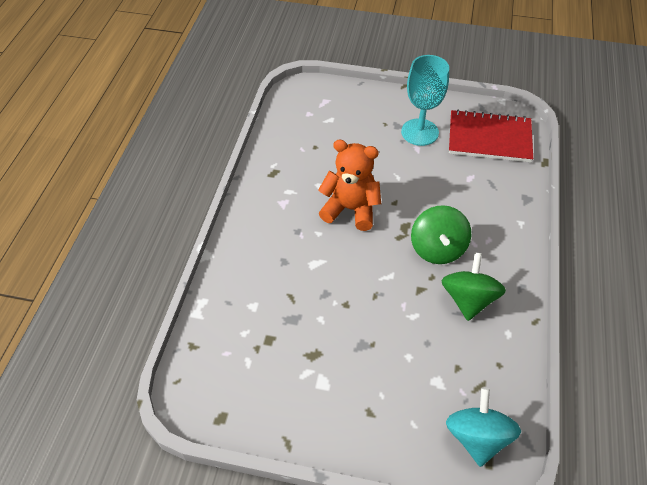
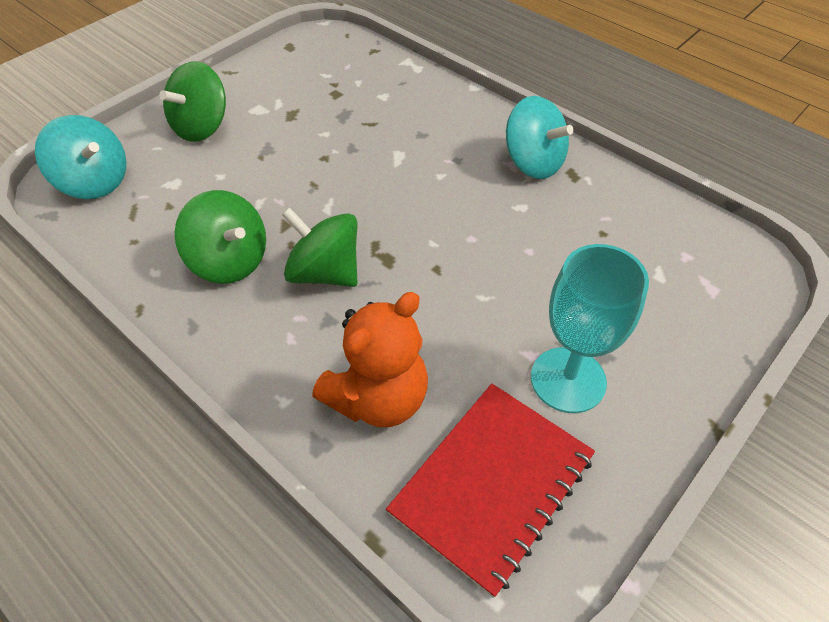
camera: 120 degrees right, 0 degrees up
orange teddy bear [318,140,381,231] -> orange teddy bear moved to [312,292,428,427]
none -> green spinning top [159,61,226,142]
none -> turquoise spinning top [506,96,574,179]

